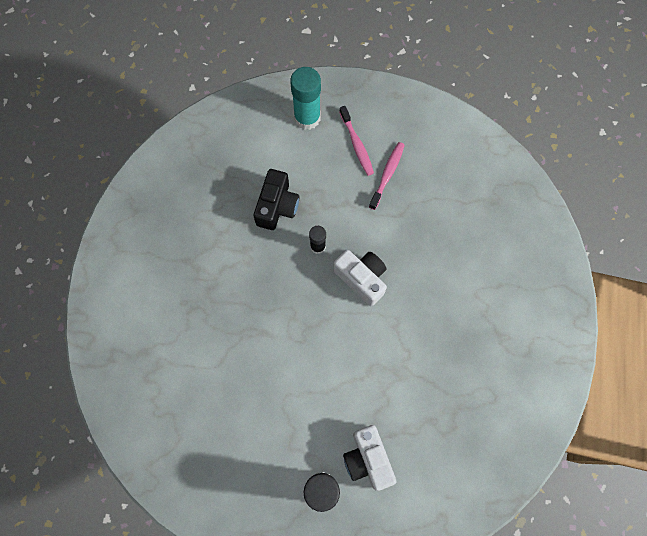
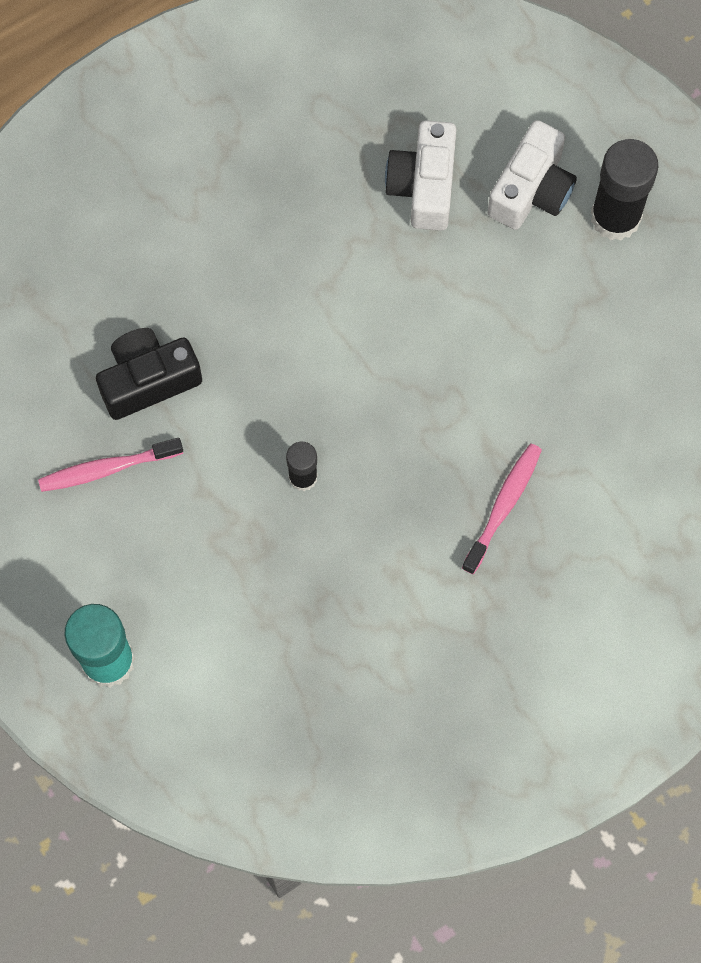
camera: 130 degrees left, 0 degrees up
black camera [254,169,299,230] -> black camera moved to [96,328,202,420]
white camera [333,250,387,306] -> white camera moved to [385,120,456,231]
pink toothbrush [339,106,374,176] -> pink toothbrush moved to [462,444,542,574]

